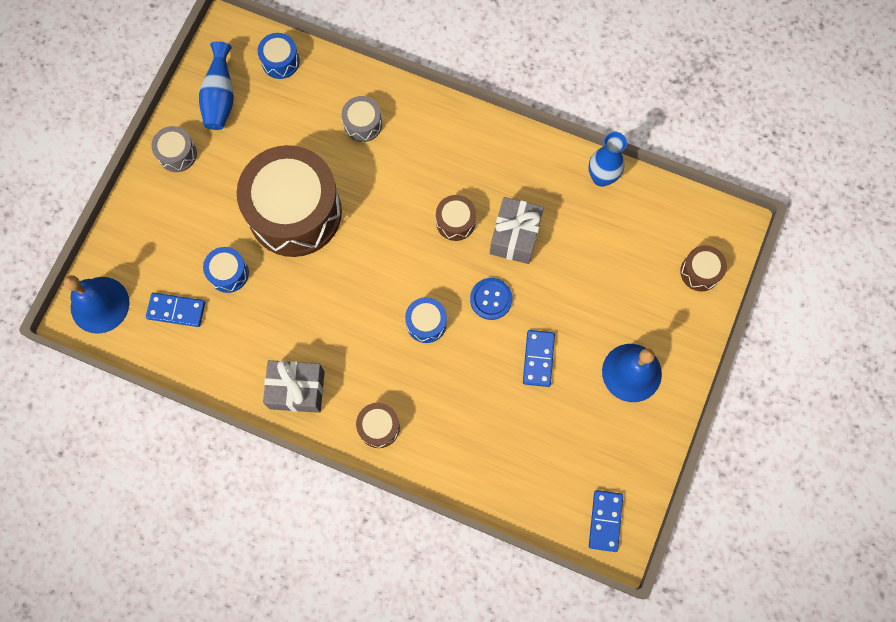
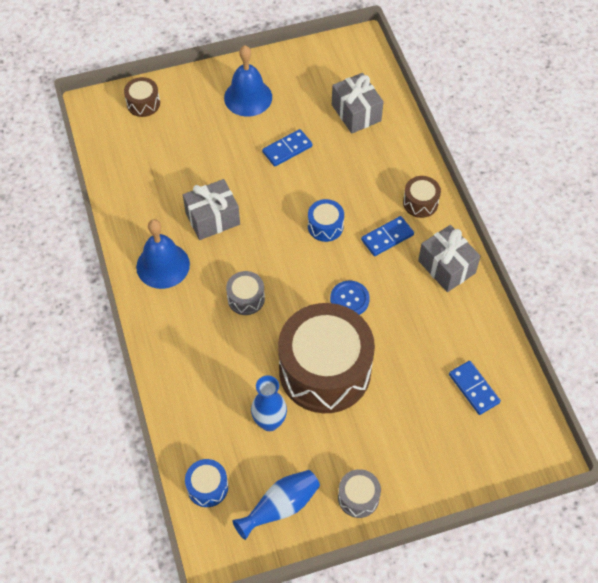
camera: 130 degrees left, 15 degrees down
blue bell [64,275,130,334] -> blue bell moved to [136,219,190,289]
blue drum [203,247,249,293] -> none
grey drum [342,96,382,142] -> grey drum moved to [226,271,265,315]
brown drum [436,195,476,241] -> none
blue button [470,278,512,320] -> blue button moved to [330,281,370,315]
blue vase [588,132,627,187] -> blue vase moved to [251,375,287,431]
blue domino [589,490,623,552] -> blue domino moved to [361,216,414,256]
none -> grey gift [332,73,384,134]

